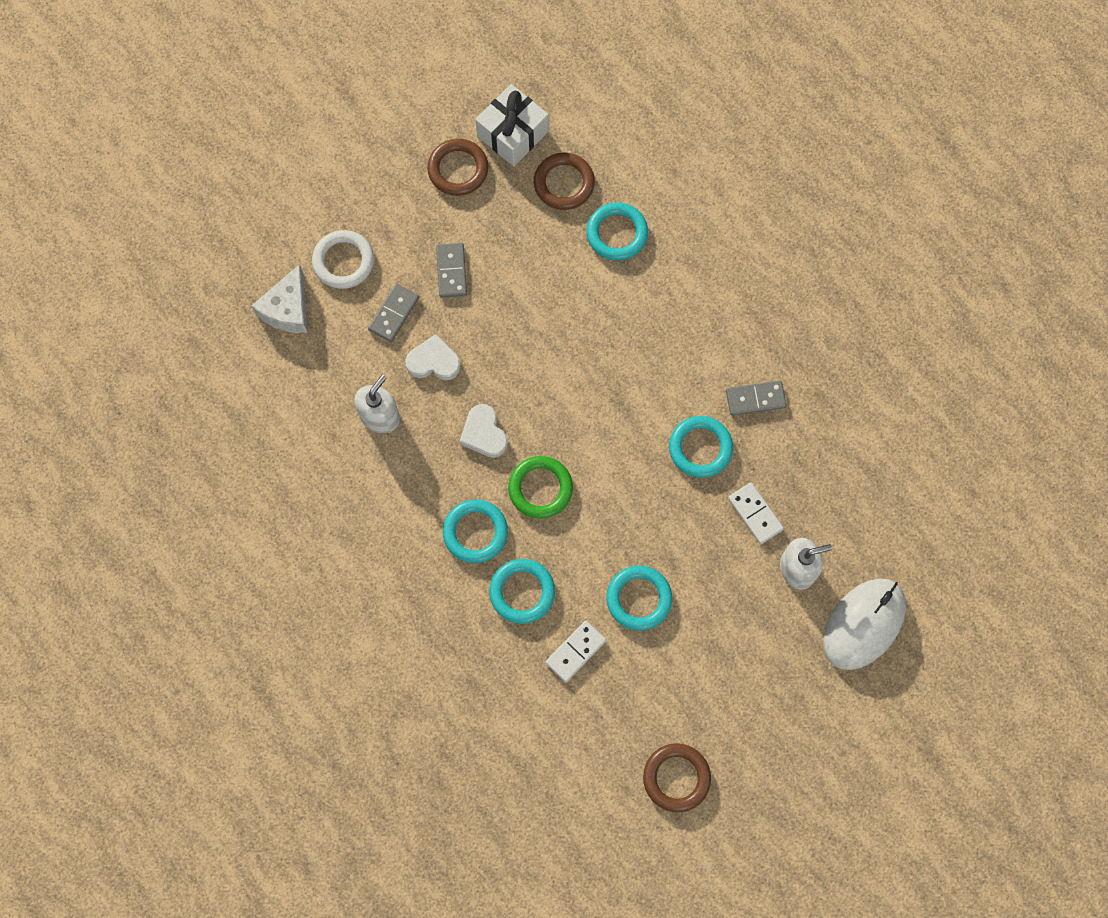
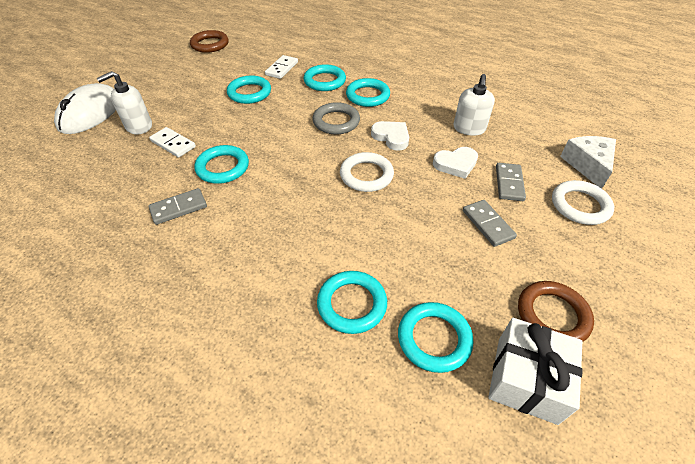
camera: 160 degrees right, 25 degrees down
green ring [508,456,573,519] -> grey ring [313,102,360,134]
brown ring [534,153,595,210] -> turquoise ring [398,302,474,373]
none -> white ring [340,152,394,192]

